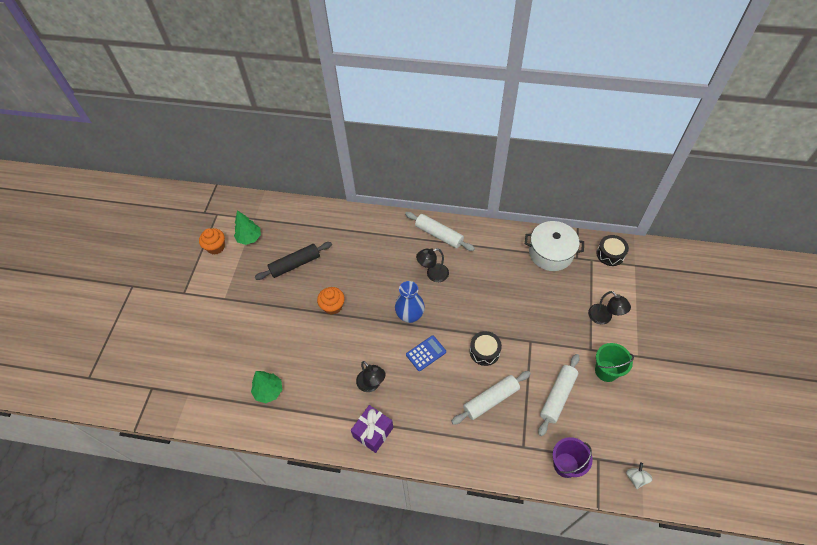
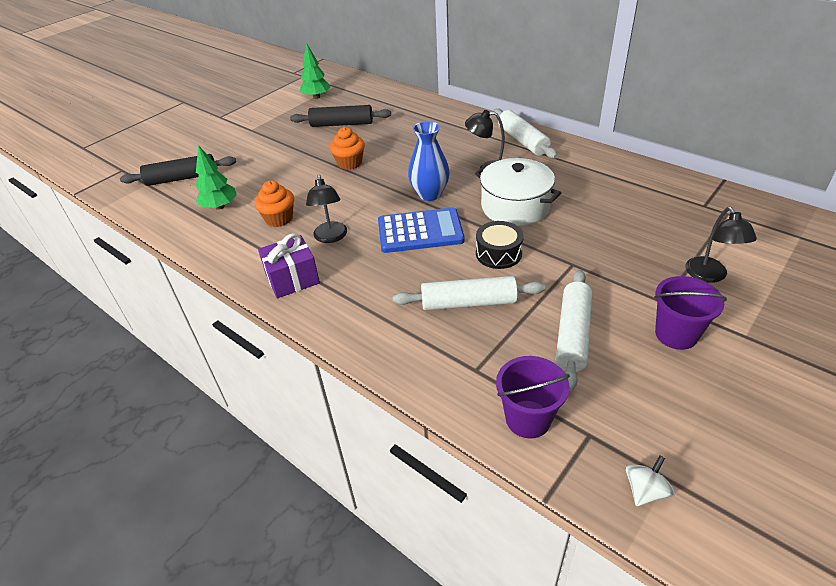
camera: 30 degrees right, 15 degrees down
orange cupcake [199,228,225,254] -> orange cupcake moved to [254,181,294,227]
blue calculator [406,335,446,371] -> blue calculator [378,207,465,253], size x1.62
white pot [525,221,584,271] -> white pot moved to [475,158,561,226]
white rolling pin [538,354,580,436] -> white rolling pin turned 45 degrees counterclockwise [556,270,592,391]
green bucket [595,343,634,382] -> purple bucket [654,276,727,350]
black drum [596,235,629,266] -> none
none -> black rolling pin [120,154,236,186]

